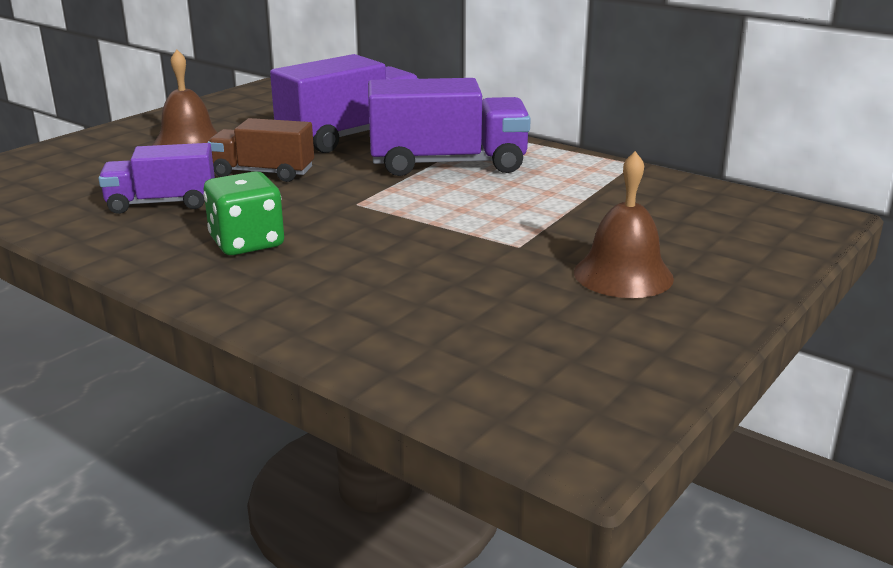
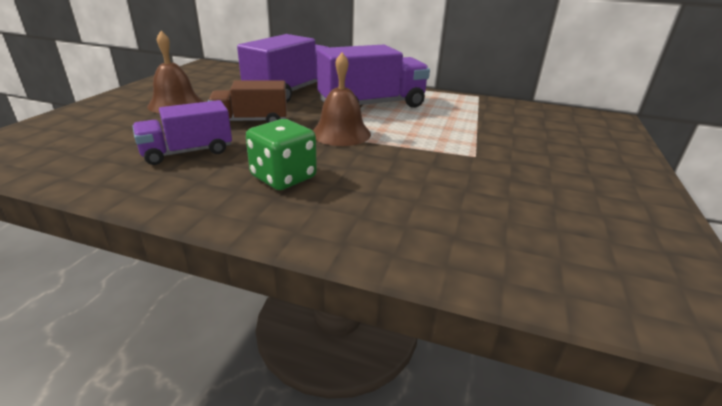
camera: 20 degrees left, 5 degrees up
brown bell [574,151,674,298] -> brown bell moved to [312,53,371,146]

